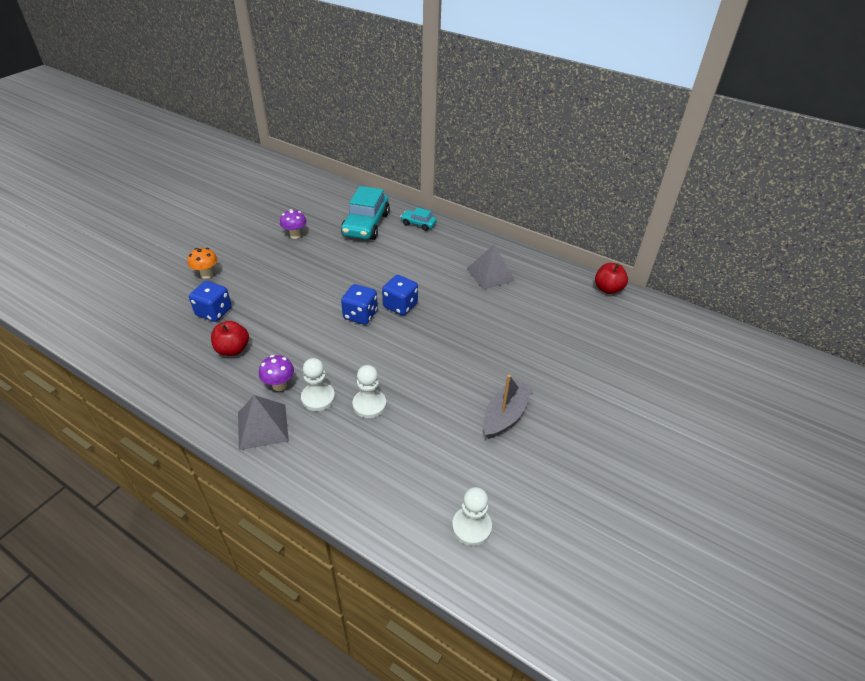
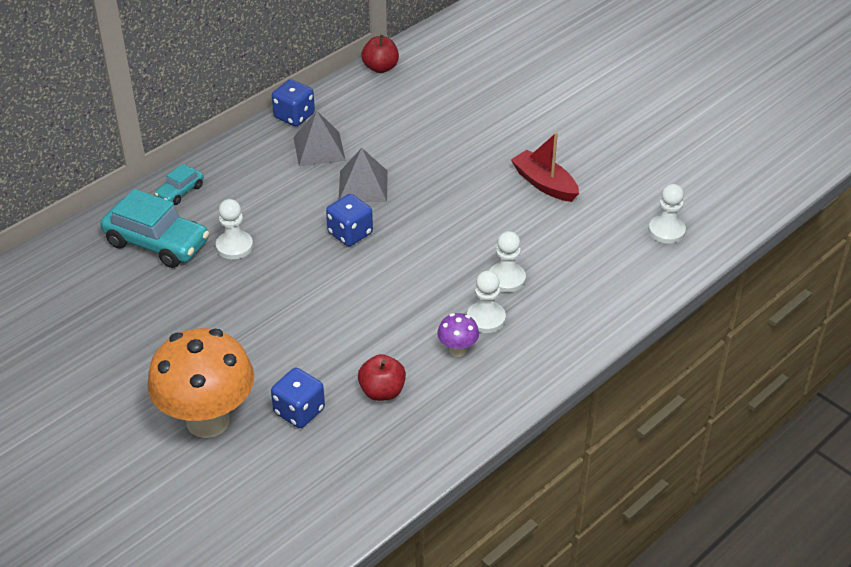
camera: 75 degrees left, 0 degrees up
orange mushroom [188,248,218,279] -> orange mushroom [147,328,254,438], size x2.38
grey pyramid [238,395,289,450] -> grey pyramid moved to [339,148,388,202]
purple mushroom [280,209,307,239] -> none
blue dice [341,284,378,325] -> blue dice moved to [272,79,315,126]
grey boat [483,375,534,439] -> red boat [511,132,579,202]
none -> white pawn [216,199,253,259]

